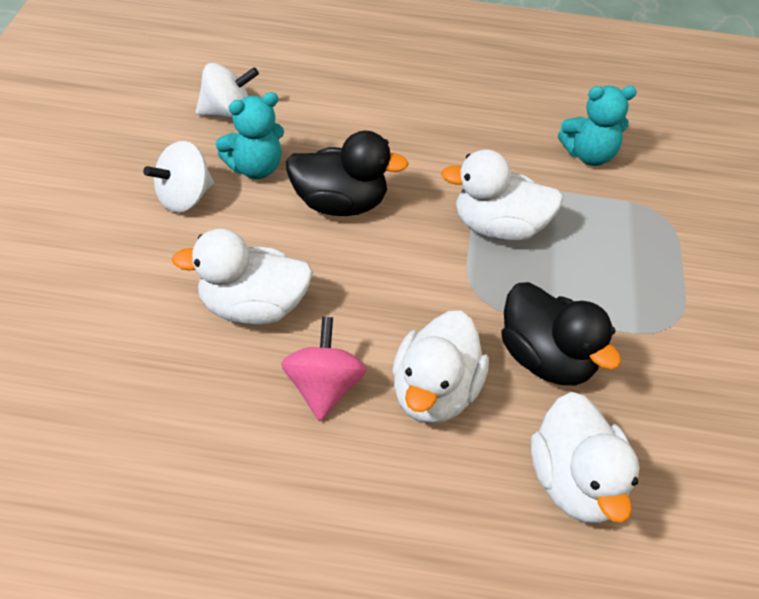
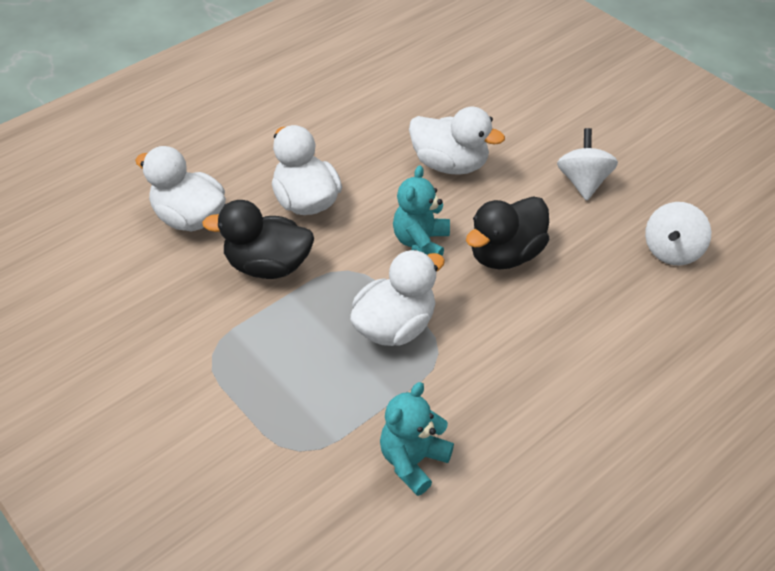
camera: 135 degrees right, 0 degrees up
white duck [172,229,313,325] -> white duck turned 75 degrees clockwise [409,107,505,175]
turquoise teddy bear [215,92,284,179] -> turquoise teddy bear moved to [393,165,450,256]
pink spinning top [281,317,367,421] -> none

